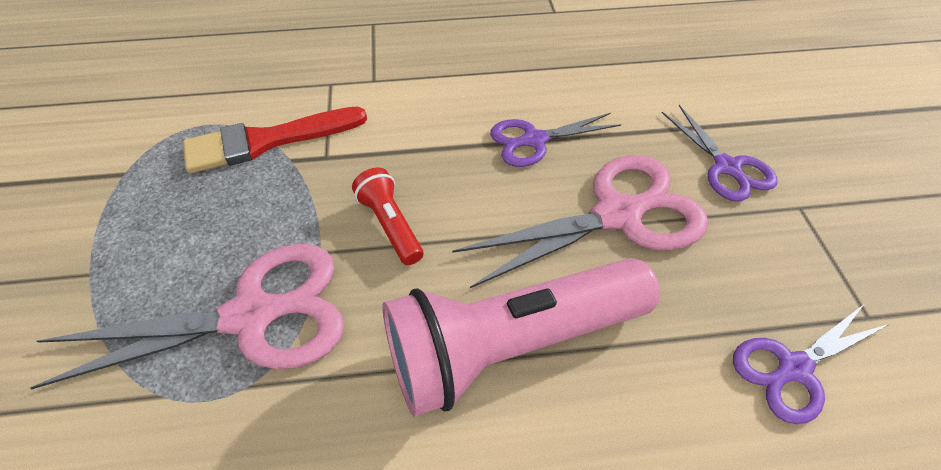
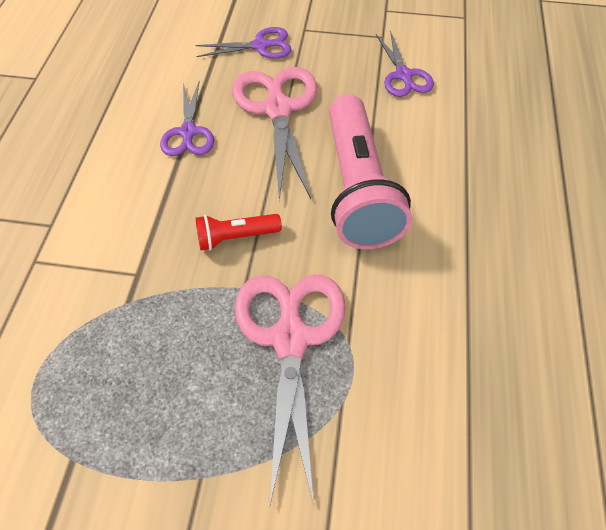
camera: 75 degrees left, 5 degrees up
red brush [183,107,367,173] -> none

